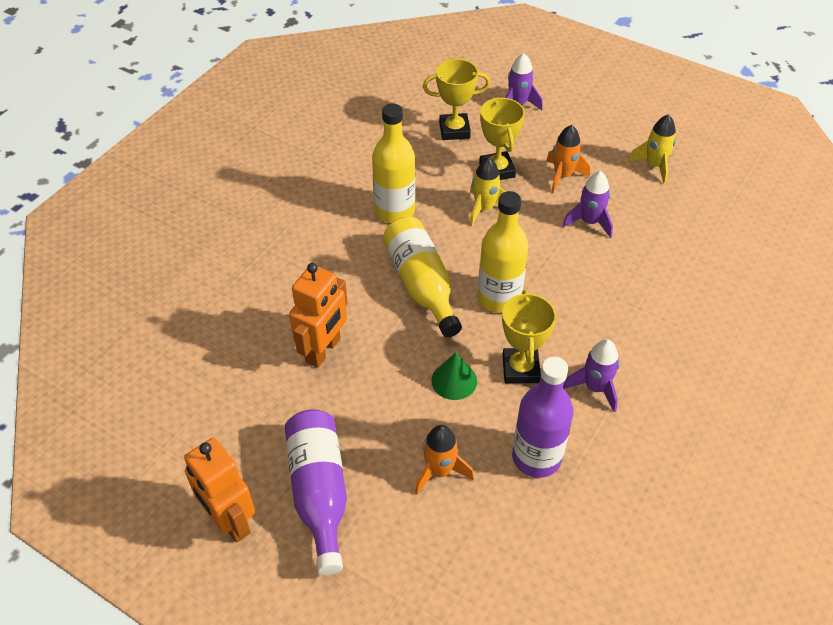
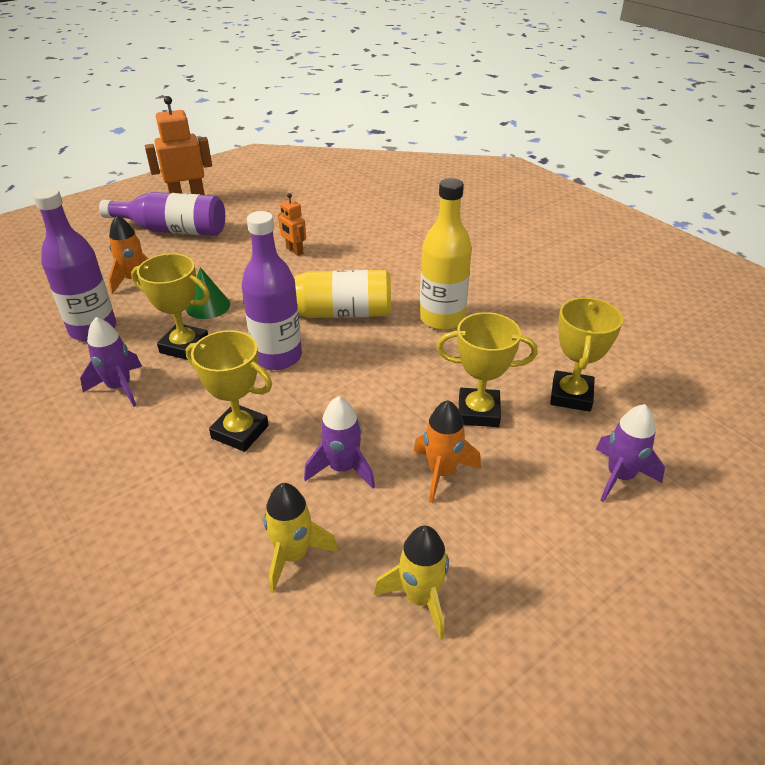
camera: 110 degrees right, 10 degrees down
orange robot [289,263,347,368] -> orange robot [278,193,306,256], size x0.55
yellow rocket [470,158,505,226] -> yellow rocket moved to [263,483,338,593]
yellow bottle [478,191,529,313] -> purple bottle [242,211,302,370]
none -> yellow trophy [186,330,272,452]

